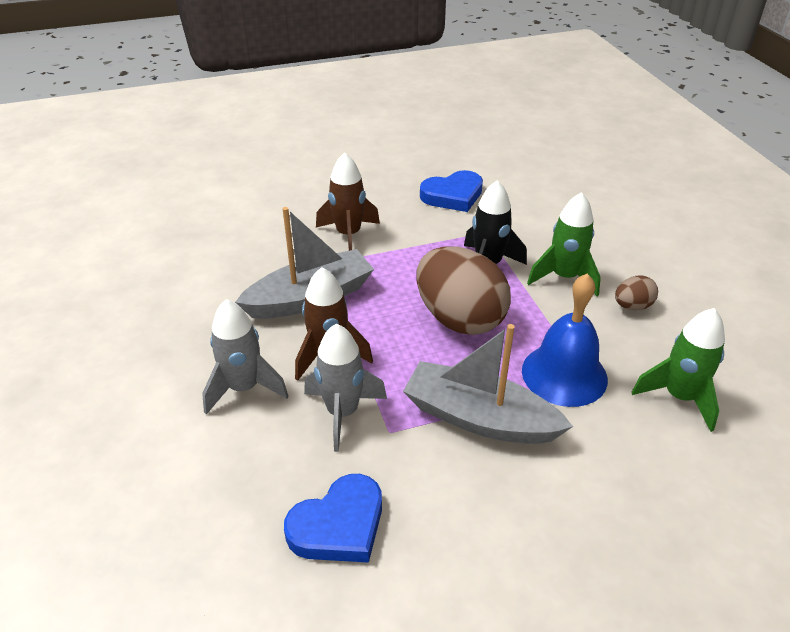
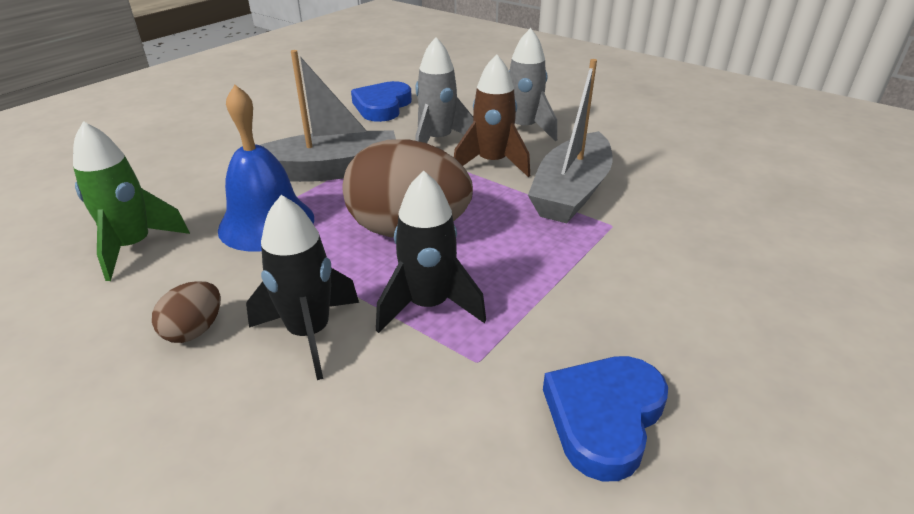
camera: 145 degrees right, 5 degrees down
brown rocket [316,152,380,251] -> none
green rocket [527,192,601,296] -> black rocket [246,195,359,380]

